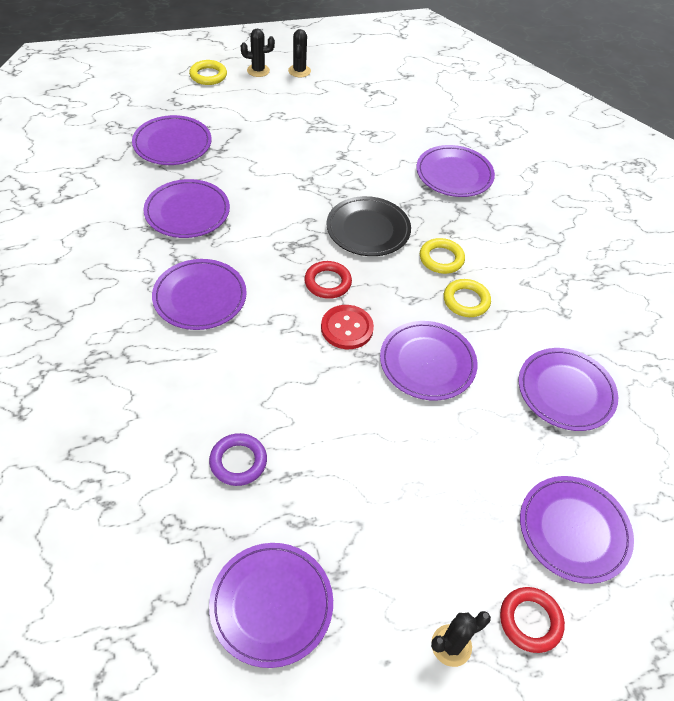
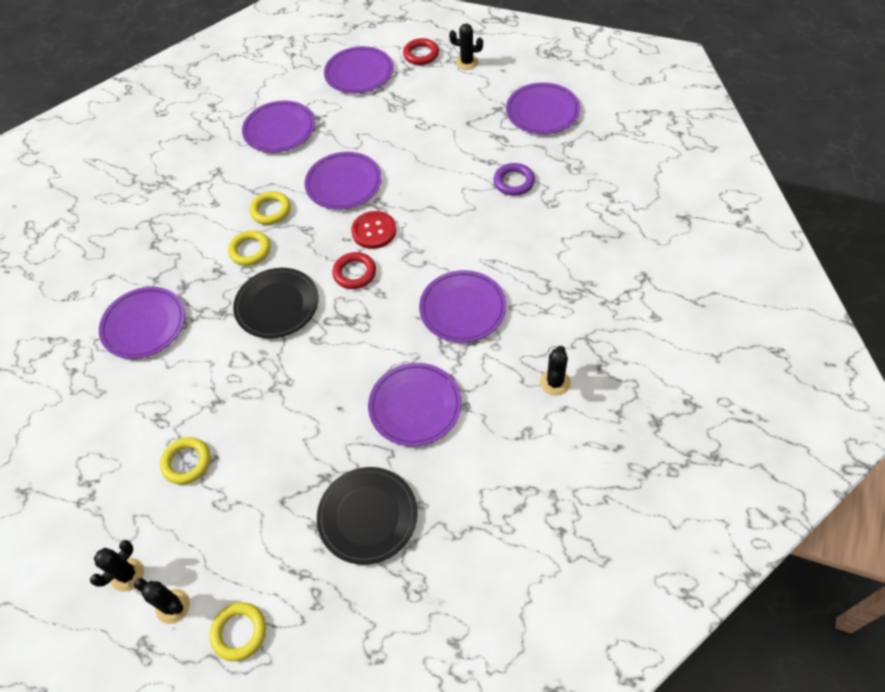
camera: 135 degrees left, 5 degrees up
purple plate [132,115,212,165] -> black plate [317,467,418,565]
none -> yellow ring [160,437,211,485]
none -> black cactus [540,346,570,396]

